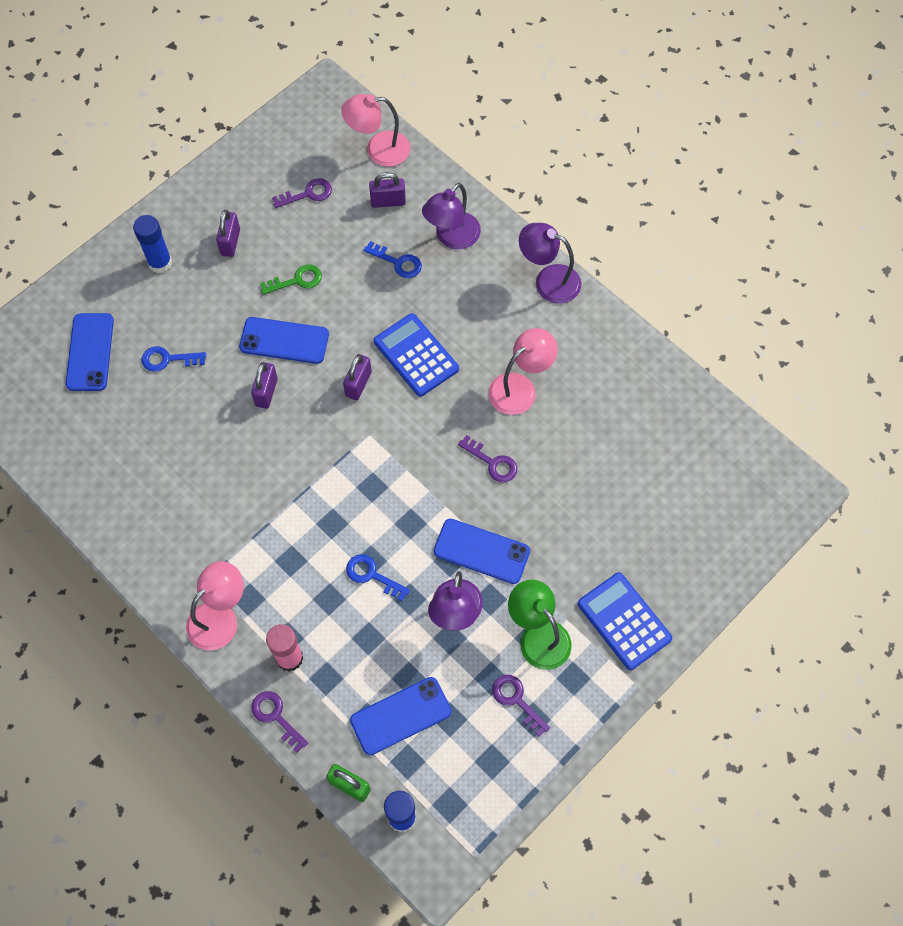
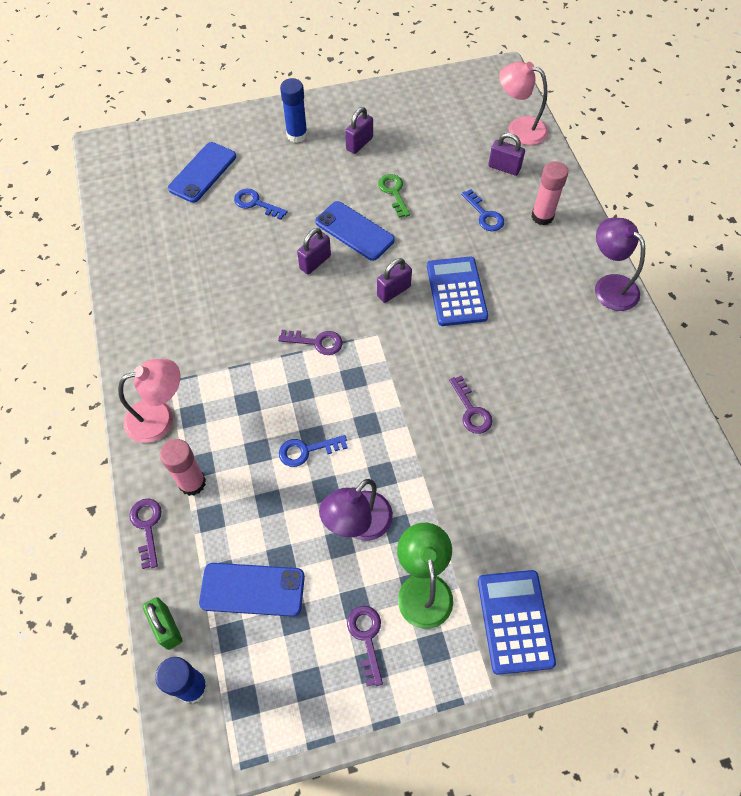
camera: 30 degrees right, 5 degrees down
green key [260,264,322,295] -> green key turned 120 degrees counterclockwise [378,174,410,218]
purple key [272,178,332,208] -> purple key moved to [278,330,343,355]
blue key [346,554,410,601] -> blue key turned 75 degrees counterclockwise [279,435,347,467]
purple lamp [422,183,481,249] -> pink glue stick [531,161,568,225]
blue phone [434,519,530,584] -> none
pink lamp [488,328,558,415] -> none

